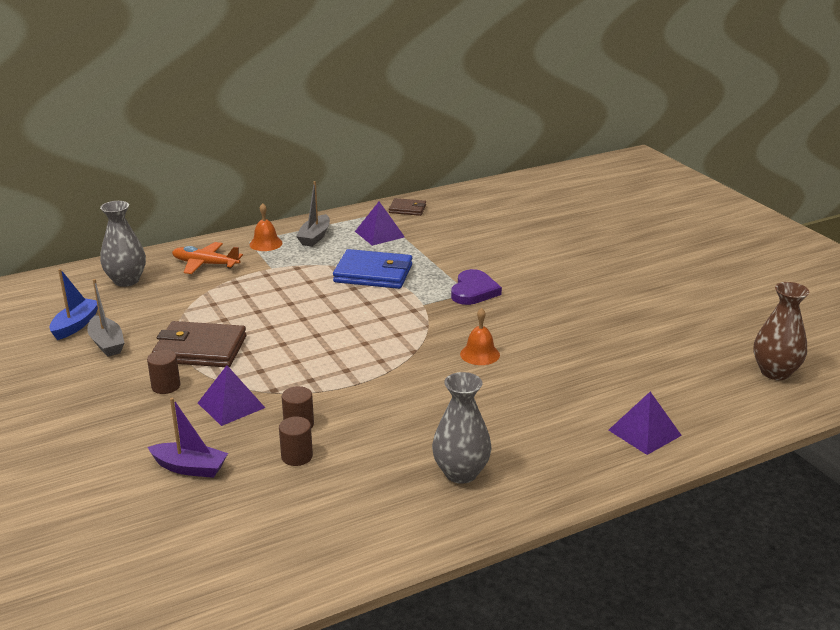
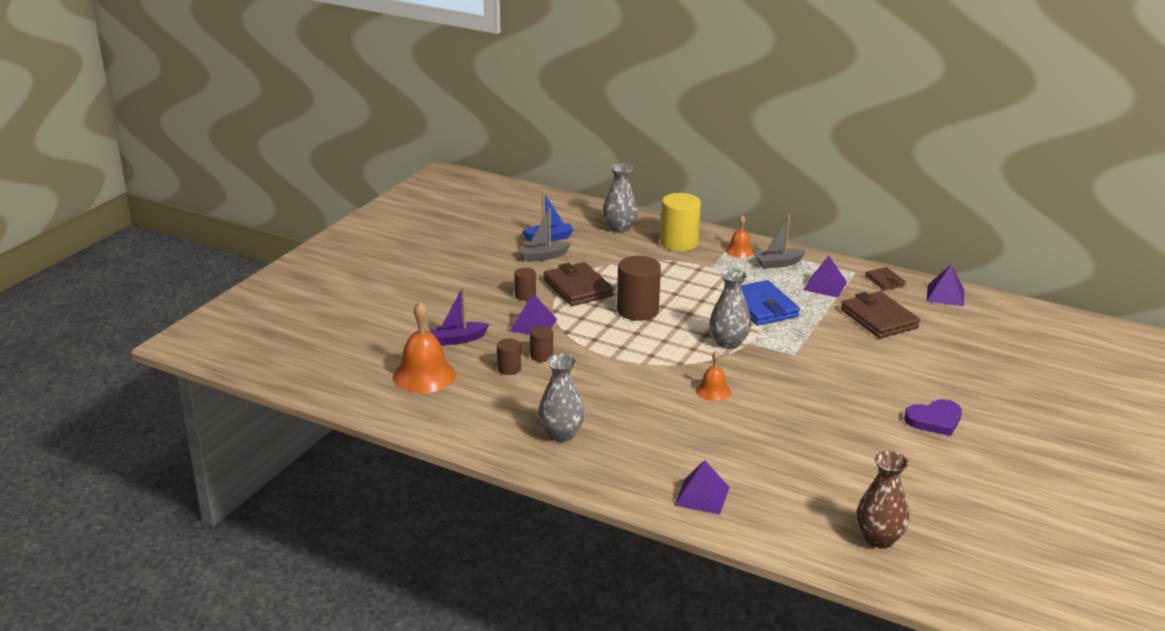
camera: 55 degrees right, 0 degrees up
grey boat [87,279,124,356] -> grey boat turned 45 degrees clockwise [519,208,571,262]
purple boat [148,398,228,478] -> purple boat turned 90 degrees clockwise [430,287,489,346]
orange plane [172,242,243,274] -> yellow cylinder [660,193,701,251]
purple heart [451,269,502,305] -> purple heart moved to [904,399,962,436]
none -> orange bell [393,302,456,393]
none -> brown cylinder [617,256,661,321]
none -> grey vase [709,269,751,349]
none -> brown wallet [841,291,920,338]
none -> purple pyramid [926,265,964,306]

